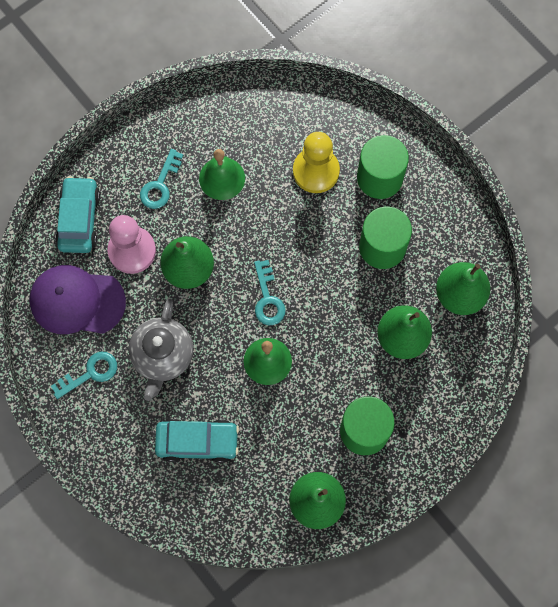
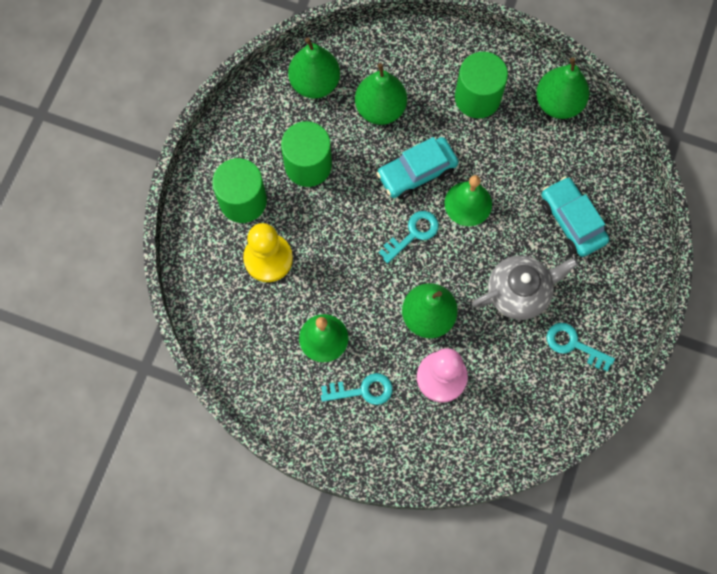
camera: 120 degrees left, 0 degrees up
purple cap [29,265,126,334] -> none
turquoise car [55,176,100,253] -> turquoise car moved to [376,137,458,199]

